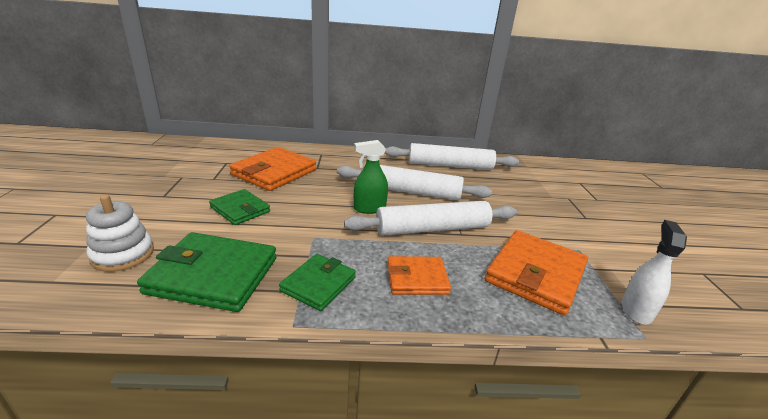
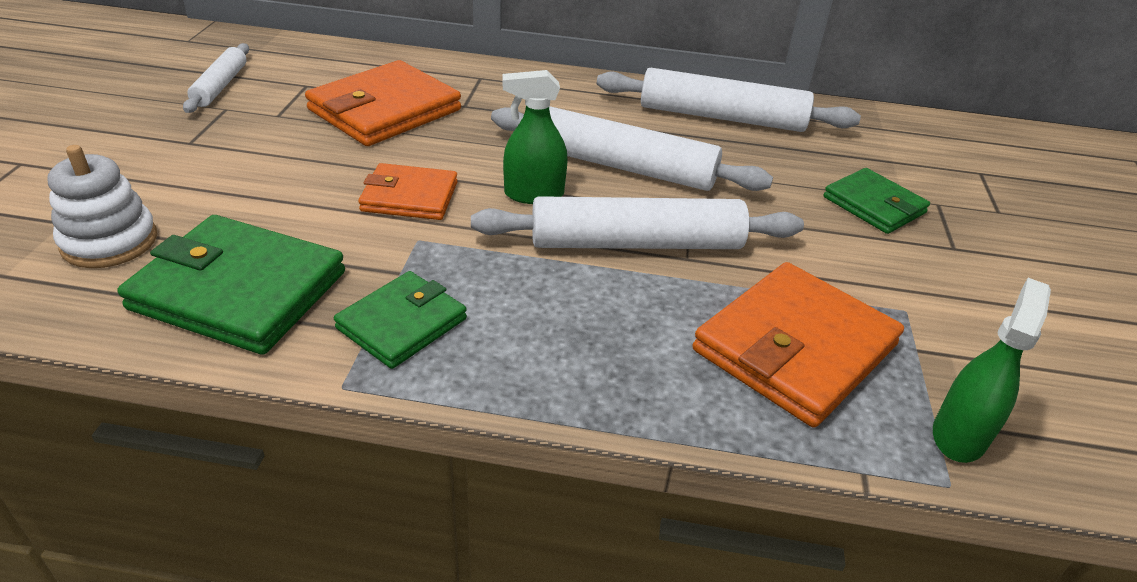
camera: 10 degrees right, 10 degrees up
green wallet [209,189,270,225] -> green wallet moved to [823,168,930,234]
orange wallet [387,256,451,295] -> orange wallet moved to [358,163,458,220]
white spray bottle [622,220,687,324] -> green spray bottle [933,278,1051,463]
none -> white rolling pin [183,43,249,113]

